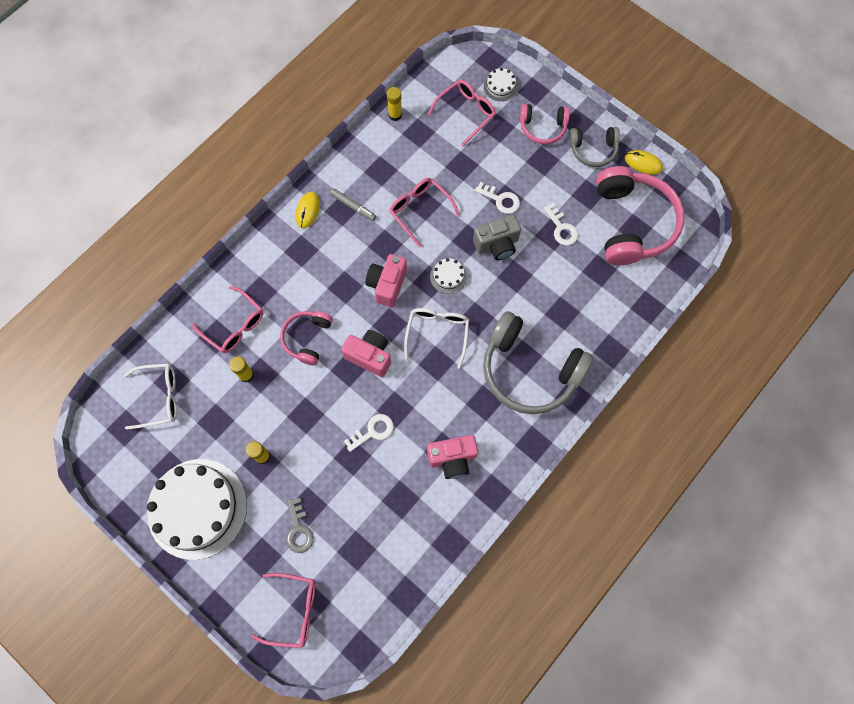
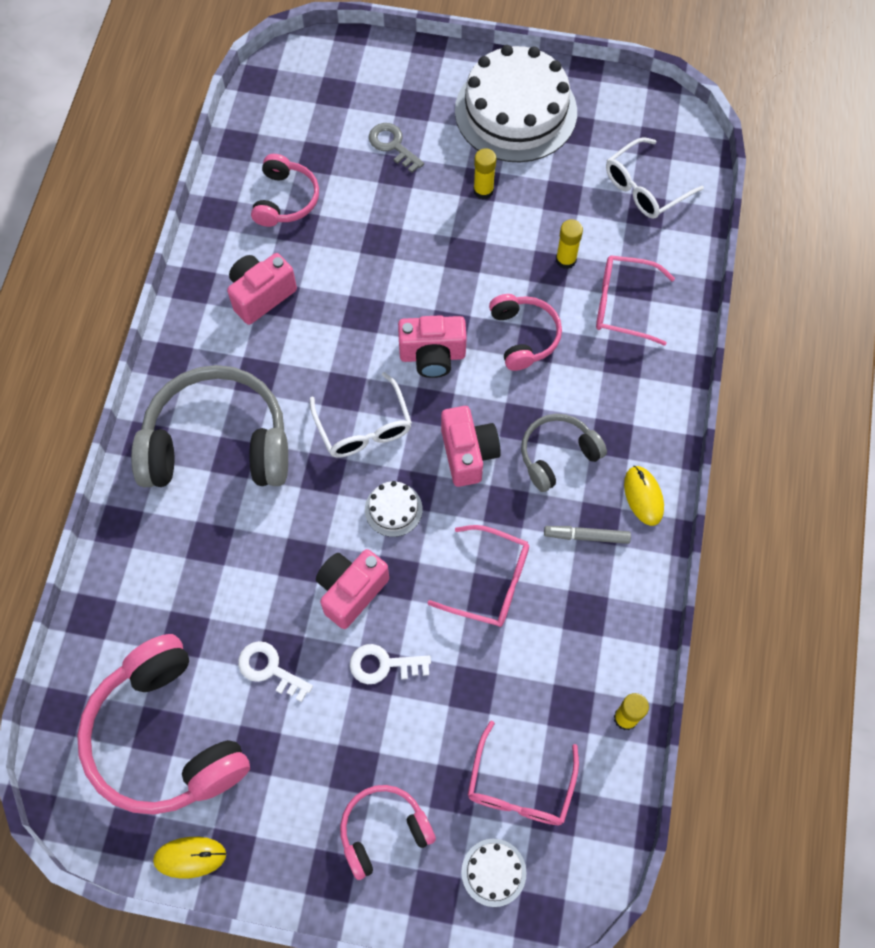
camera: 150 degrees right, 5 degrees down
pink glasses [251,573,316,648] -> none
white key [344,414,394,452] -> none
grey camera [473,215,521,260] -> pink camera [316,549,389,629]
grey headphones [569,127,620,167] -> grey headphones moved to [521,414,607,492]
none -> pink headphones [251,154,319,227]

